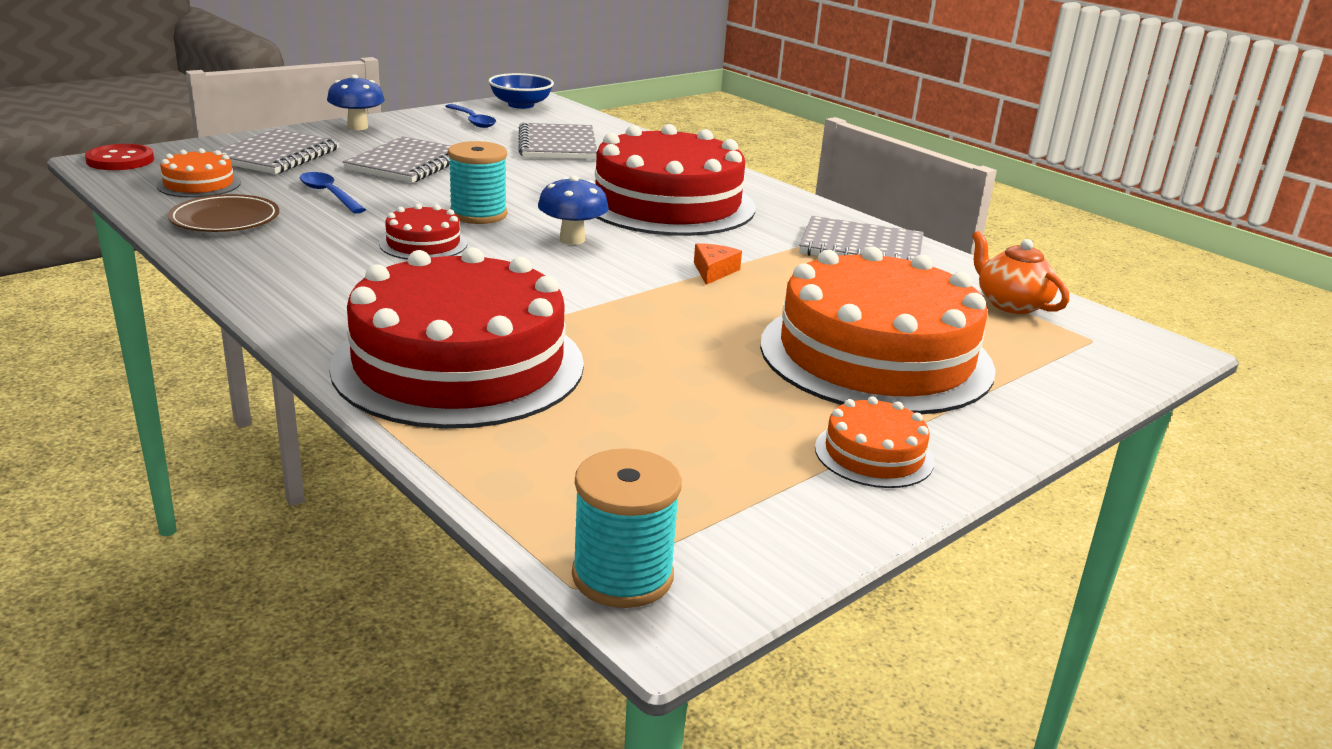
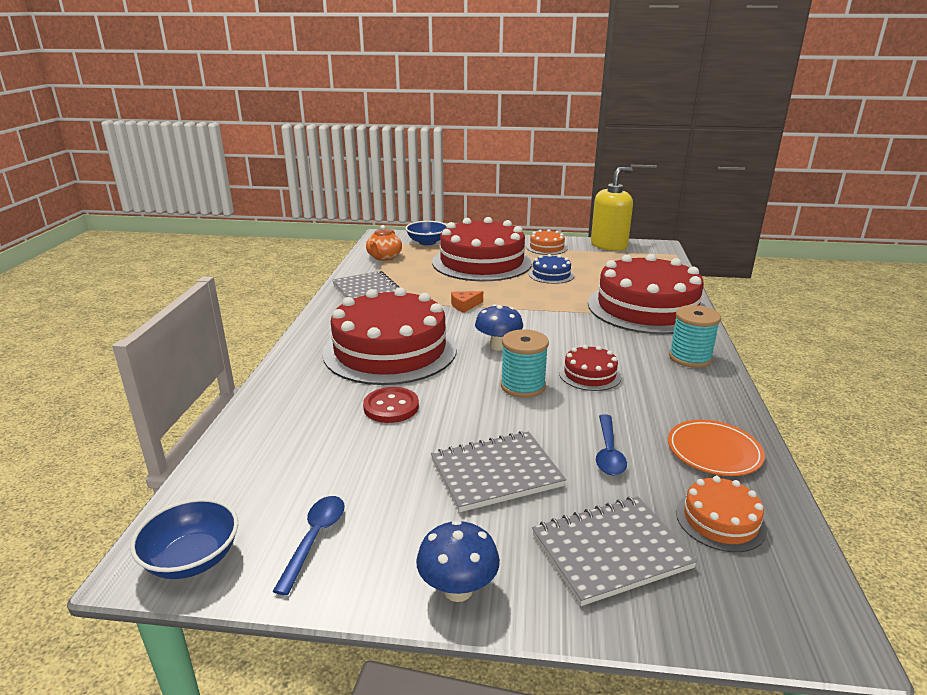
camera: 130 degrees left, 0 degrees up
red button [85,144,154,170] -> red button moved to [363,387,419,423]
brown plate [168,194,279,232] -> orange plate [668,420,765,476]
grey notebook [518,122,597,159] -> none
turquoise spool [572,448,682,608] -> turquoise spool moved to [669,305,721,368]
orange cake [760,246,996,414] -> red cake [432,217,532,281]
none -> blue bowl [405,221,447,245]
none -> blue cake [529,254,574,284]
none -> yellow soap dispenser [591,167,633,251]

